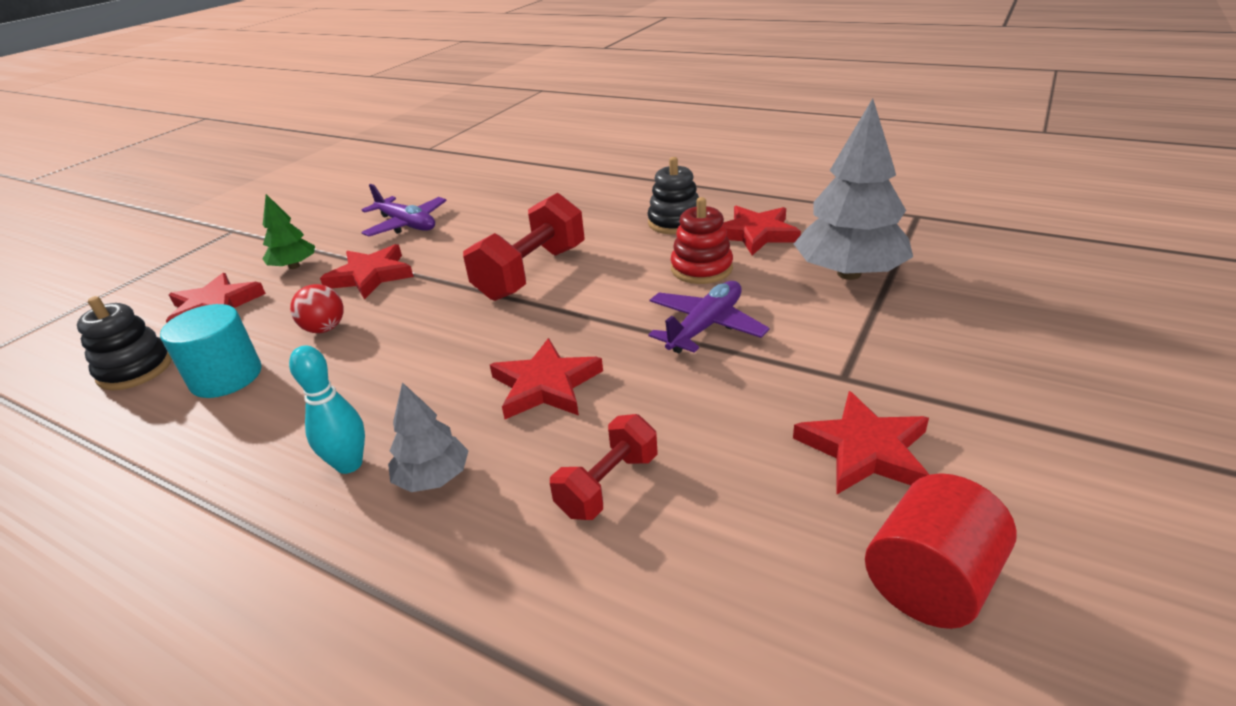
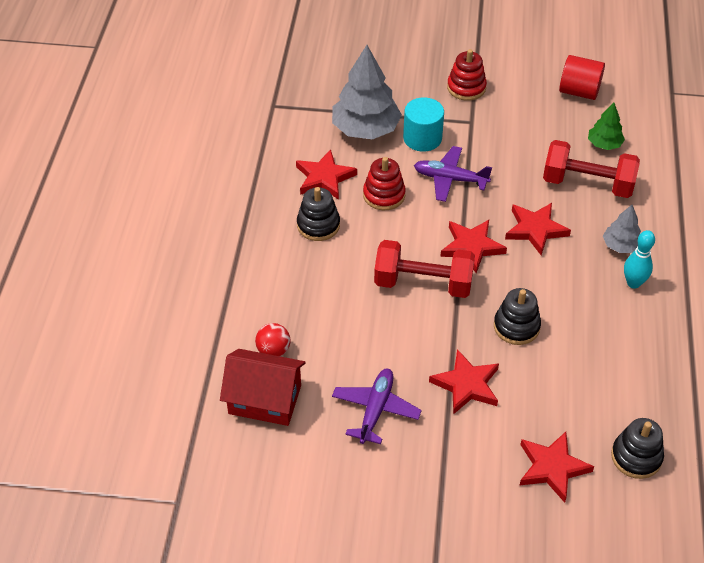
camera: 115 degrees left, 15 degrees up
turquoise cylinder [160,304,262,398] -> turquoise cylinder moved to [403,97,444,152]
green tree [263,194,315,269] -> green tree moved to [588,103,625,150]
red ball [290,284,344,333] -> red ball moved to [255,323,291,356]
red dumbbell [550,414,658,520] -> red dumbbell [543,140,640,198], size x1.69
red star [793,391,929,494] -> red star moved to [440,220,507,273]
none -> red house [220,349,306,426]
none -> red stacking toy [447,49,487,101]
none -> black stacking toy [494,288,541,345]

